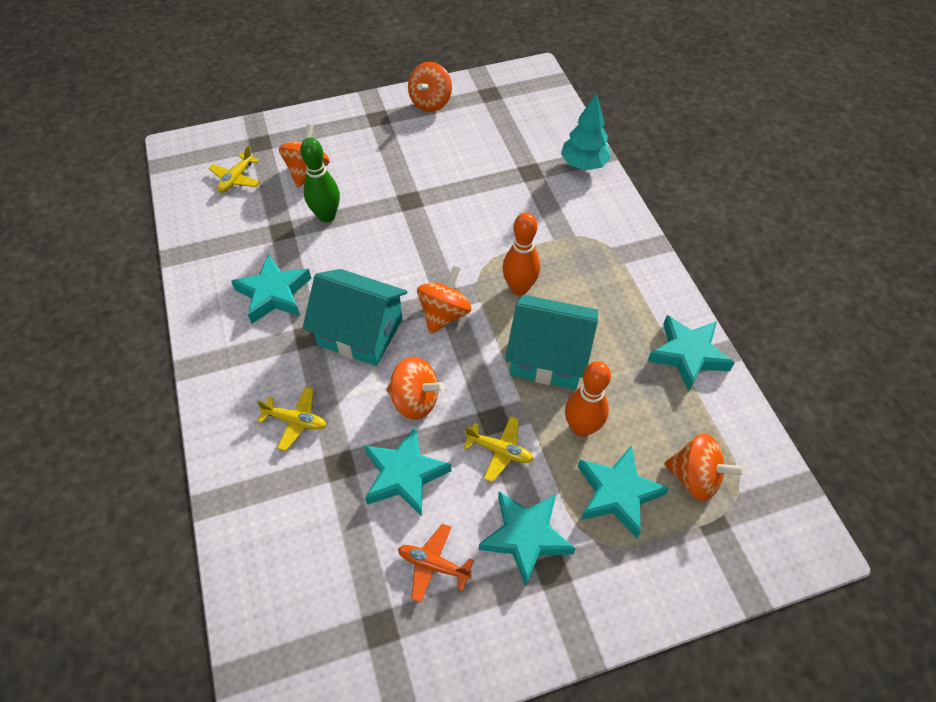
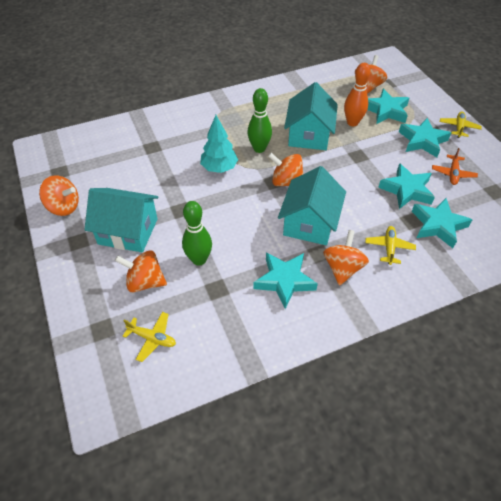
camera: 95 degrees left, 5 degrees down
orange spinning top [386,357,445,420] -> orange spinning top moved to [323,230,369,286]
yellow plane [463,416,534,482] -> yellow plane moved to [440,111,482,138]
orange bowling pin [503,212,540,295] -> green bowling pin [247,88,272,153]
turquoise tree [561,93,611,171] -> turquoise tree moved to [200,115,238,173]
turquoise star [647,315,735,391] -> turquoise star moved to [411,198,473,248]
none -> turquoise house [84,188,159,252]

